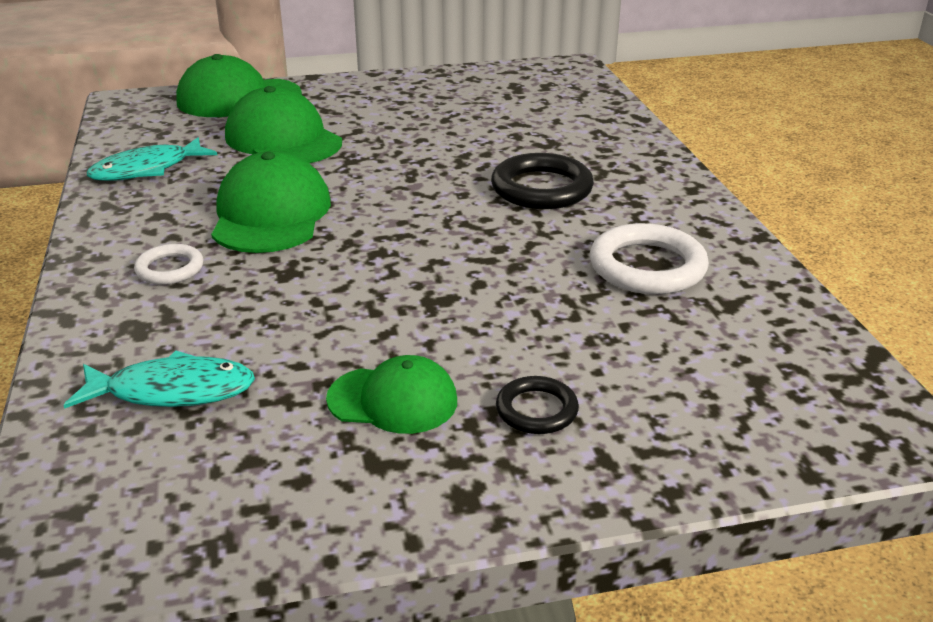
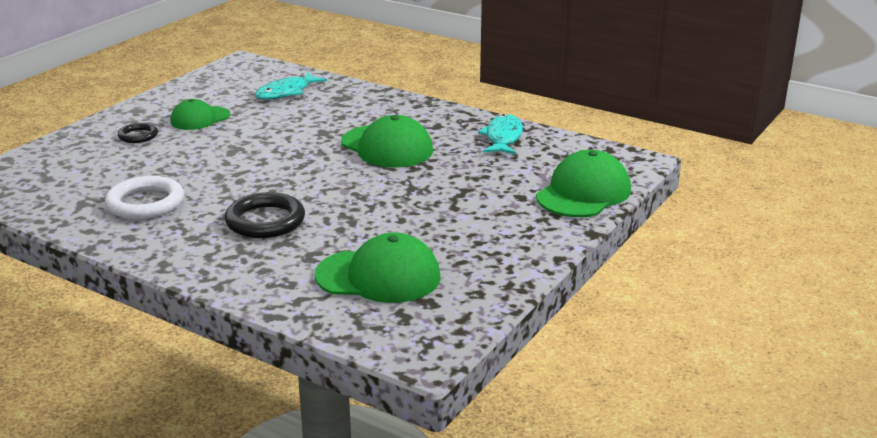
camera: 135 degrees right, 5 degrees down
white ring [134,244,203,285] -> none
green cap [225,86,342,163] -> green cap moved to [315,233,441,303]

